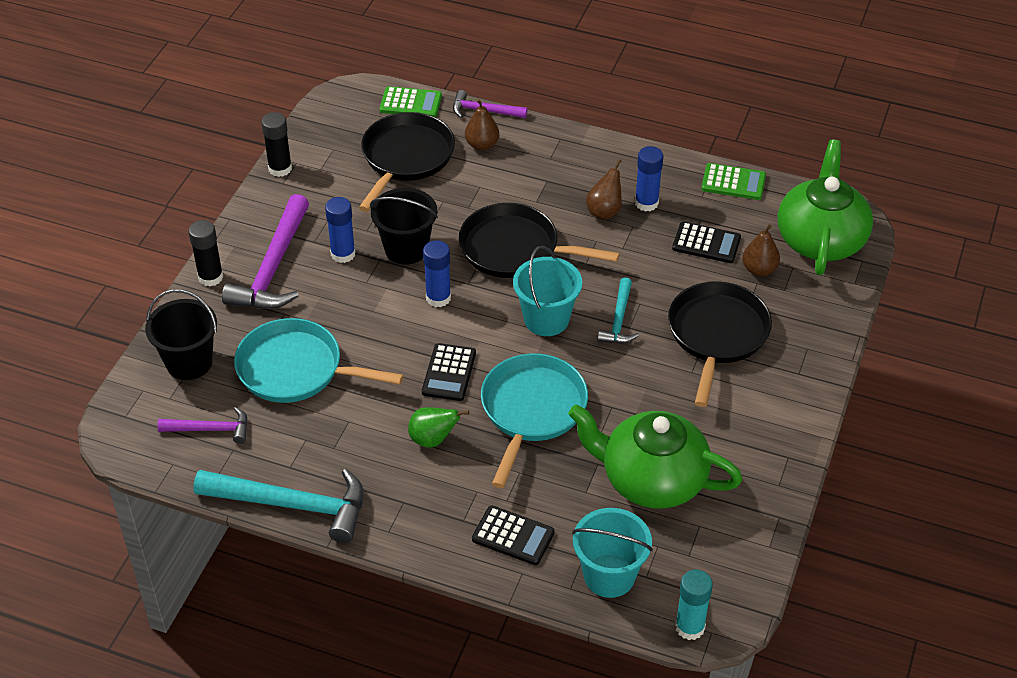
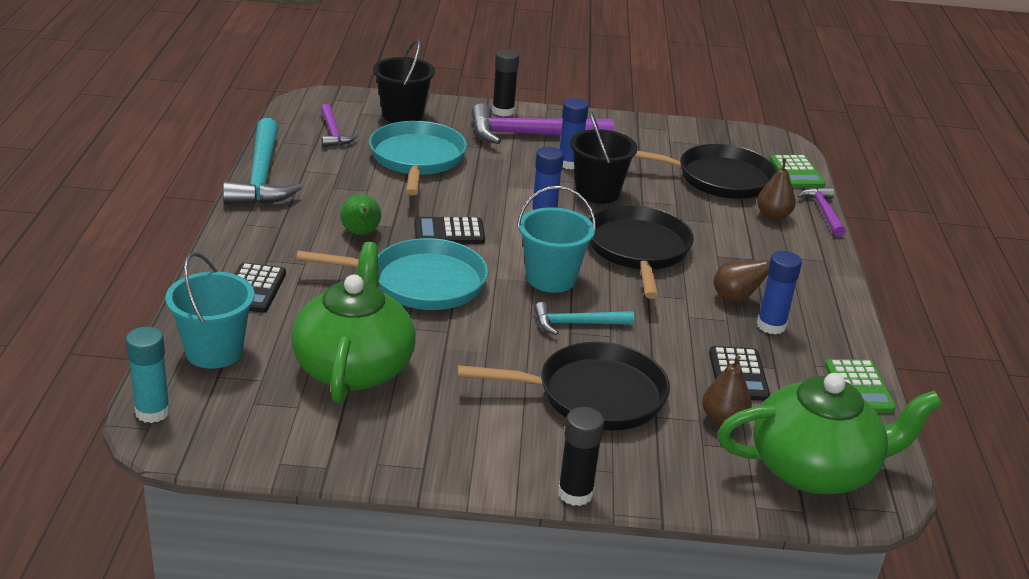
camera: 70 degrees right, 15 degrees down
black glue stick [261,112,292,177] -> black glue stick moved to [558,407,604,506]

